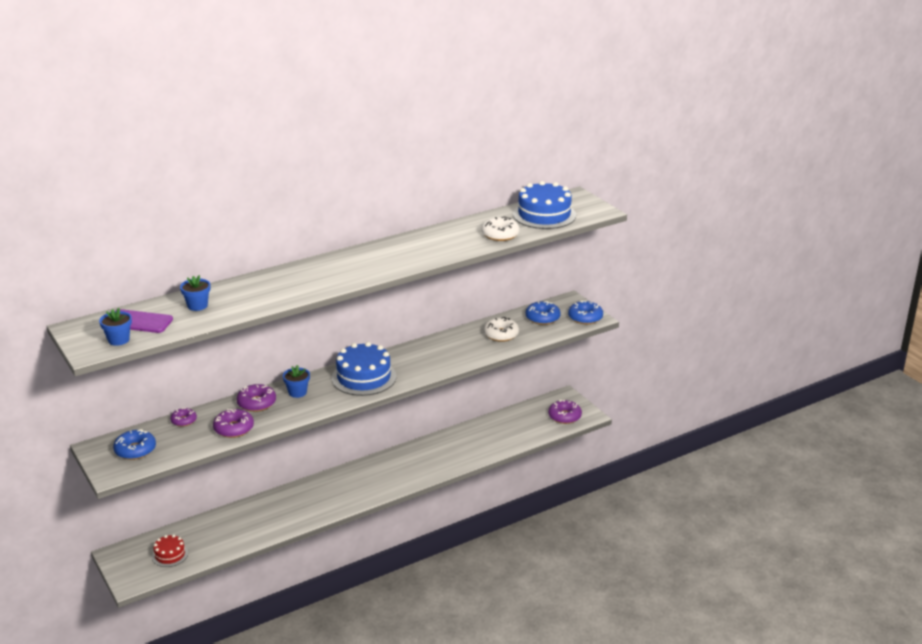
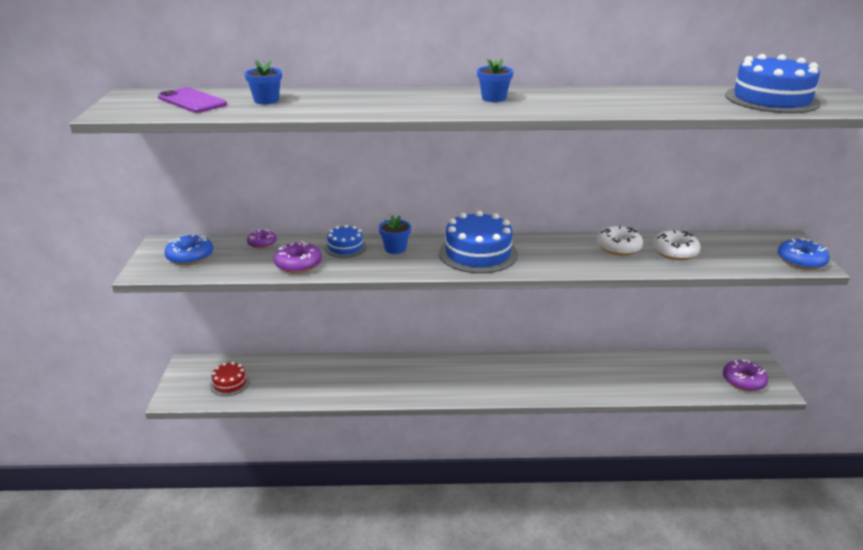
camera: 30 degrees right, 0 degrees up
blue flower pot [99,308,132,346] -> blue flower pot moved to [477,58,514,102]
purple donut [237,384,276,412] -> blue cake [325,225,367,258]
white donut [481,217,520,241] -> white donut moved to [596,226,643,256]
blue donut [525,301,561,325] -> none

